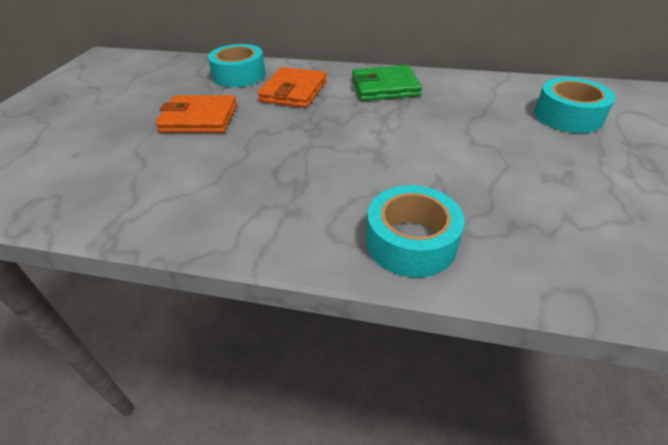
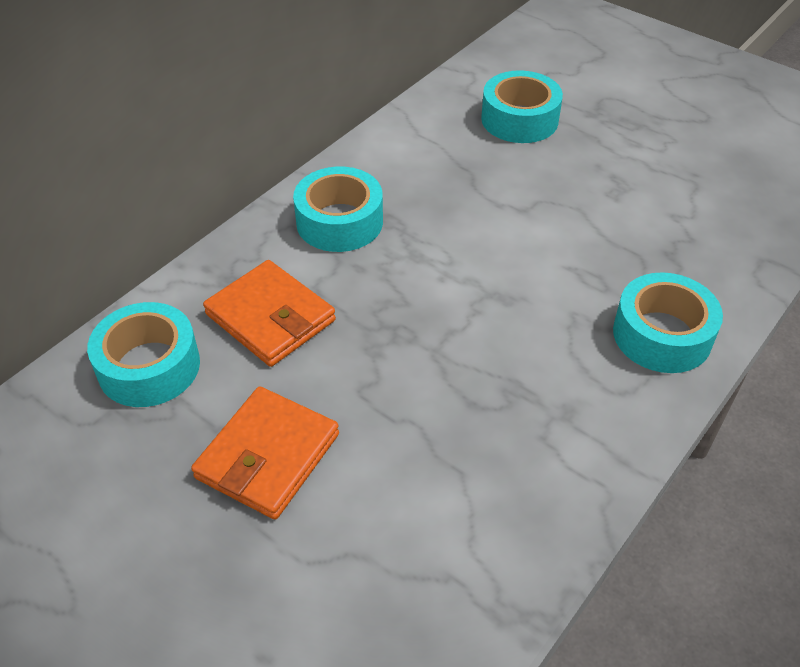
camera: 65 degrees left, 5 degrees up
green wallet [352,65,422,101] -> turquoise tape [293,167,383,252]

